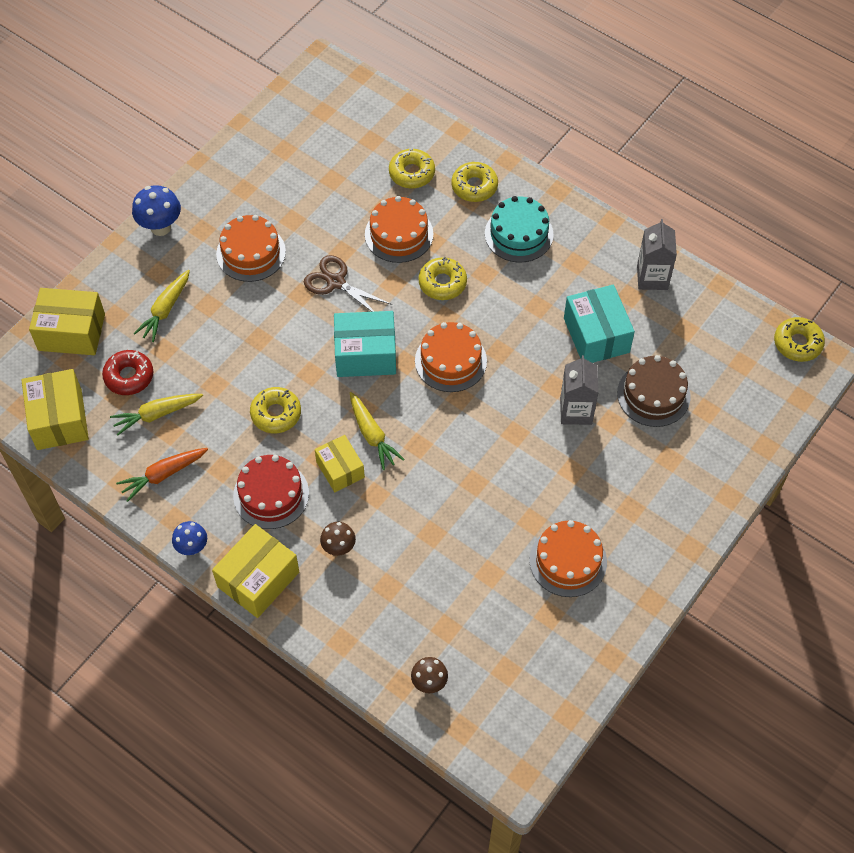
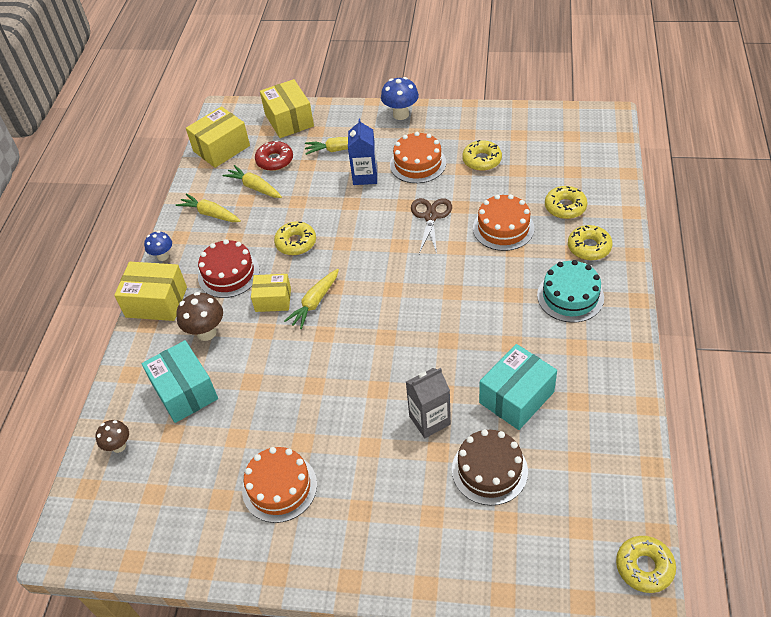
camera: 65 degrees right, 10 degrees down
orange carrot [116,448,208,502] -> yellow carrot [176,193,241,222]
yellow box [315,435,365,492] -> yellow box turned 60 degrees clockwise [251,274,291,312]
brown mushroom [320,522,356,556] -> brown mushroom [176,292,223,341], size x1.54
turquoise box [334,311,396,377] -> turquoise box moved to [142,340,218,423]
orange cake [415,322,487,392] -> none
yellow donut [418,257,467,300] -> yellow donut moved to [462,140,502,171]
grey carton [637,219,677,290] -> none
none -> blue carton [348,119,377,185]

